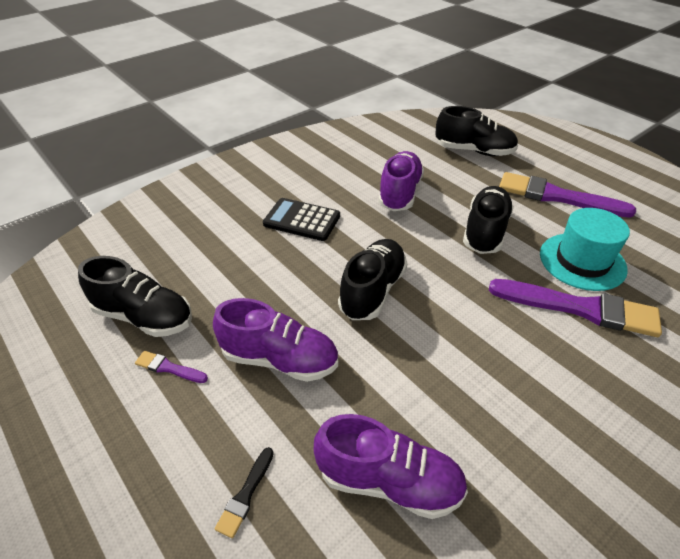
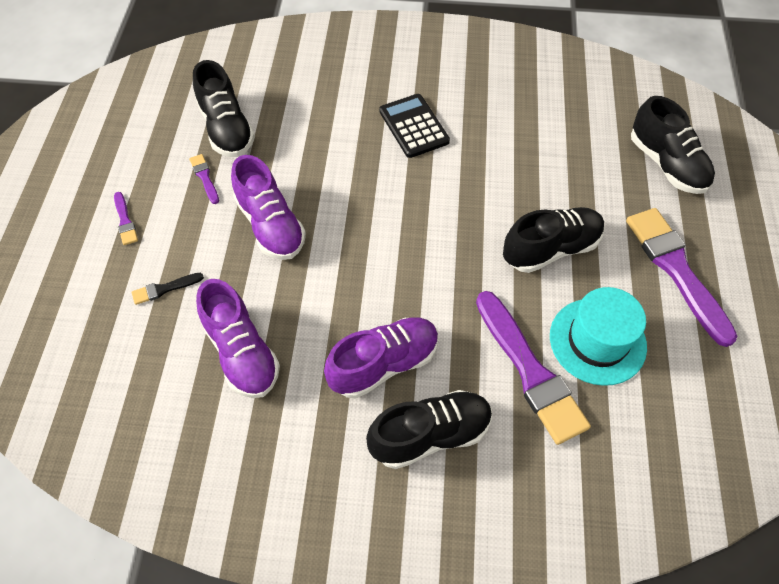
camera: 45 degrees right, 15 degrees up
black shoe [338,239,407,320] -> black shoe moved to [366,390,492,469]
purple shoe [378,151,424,211] -> purple shoe moved to [324,317,439,398]
none -> purple brush [114,192,138,245]

